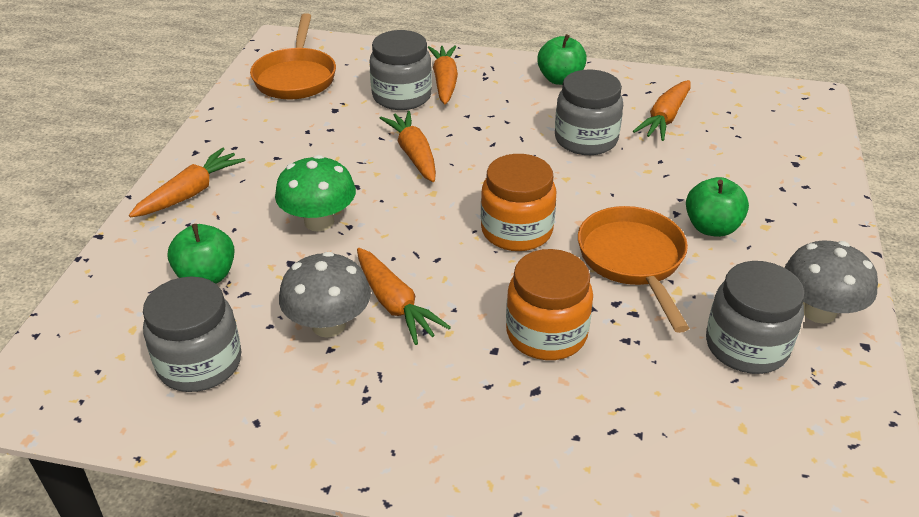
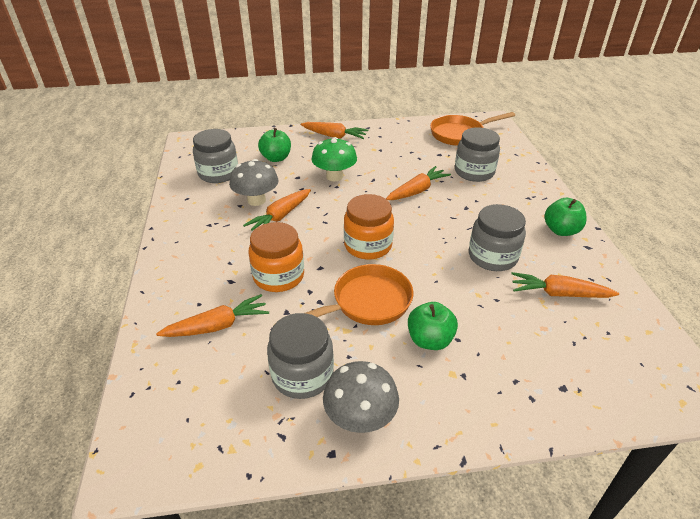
camera: 70 degrees right, 0 degrees up
orange carrot [428,45,458,105] -> orange carrot moved to [156,294,269,337]

